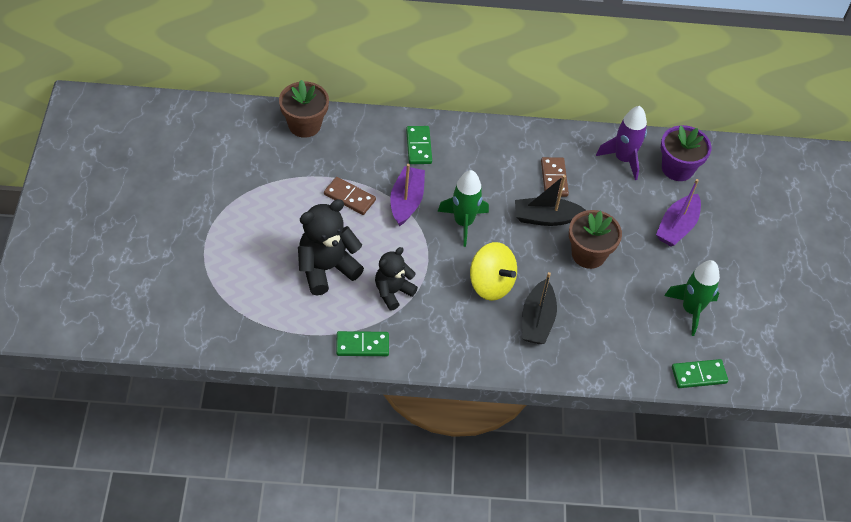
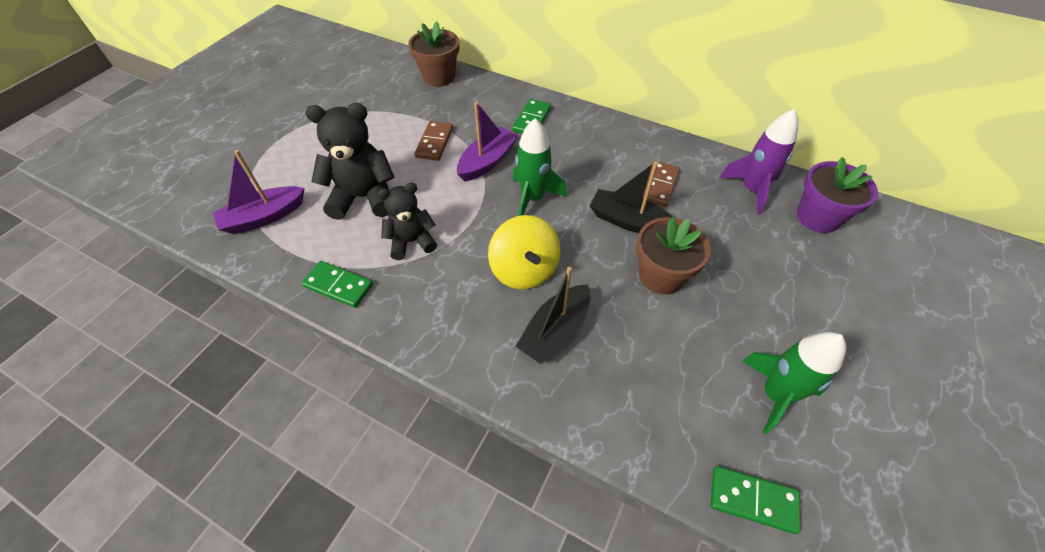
camera: 30 degrees right, 0 degrees up
brown domino [324,177,376,215] -> brown domino turned 45 degrees clockwise [414,121,453,161]
purple boat [656,179,701,247] -> purple boat moved to [213,150,304,234]

